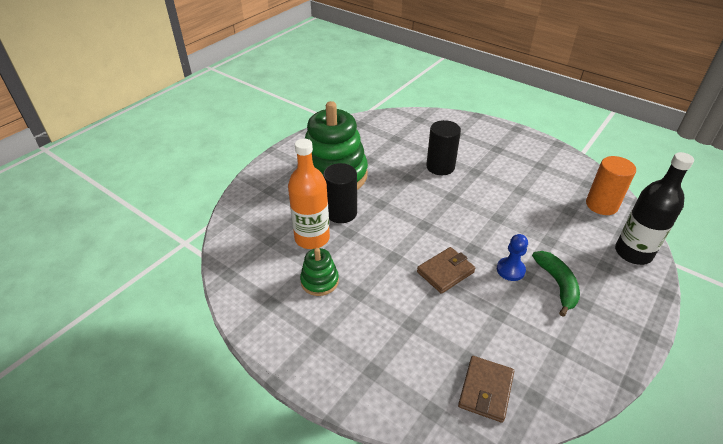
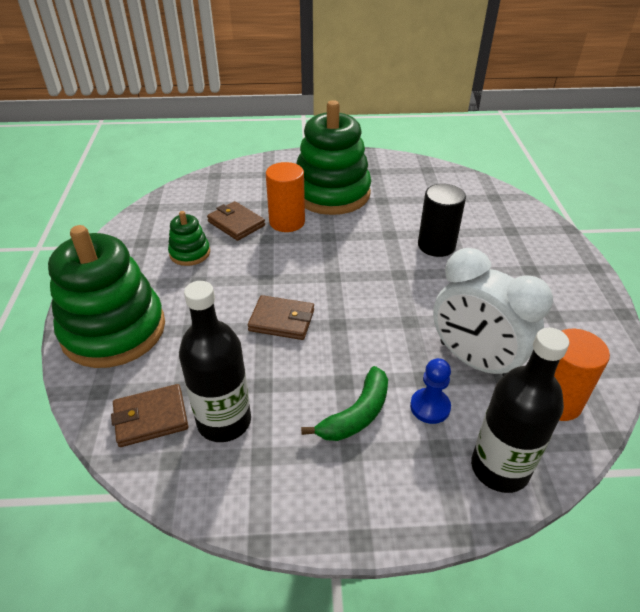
camera: 50 degrees right, 0 degrees up
orange bottle [288,138,330,249] -> brown wallet [207,201,265,241]
black cylinder [323,163,357,223] -> orange cylinder [266,162,305,232]
blue pawn [497,234,528,281] -> blue pawn moved to [410,358,451,424]
none -> green stacking toy [48,225,165,368]
none -> black bottle [179,281,251,442]
none -> white clock [433,248,553,376]

